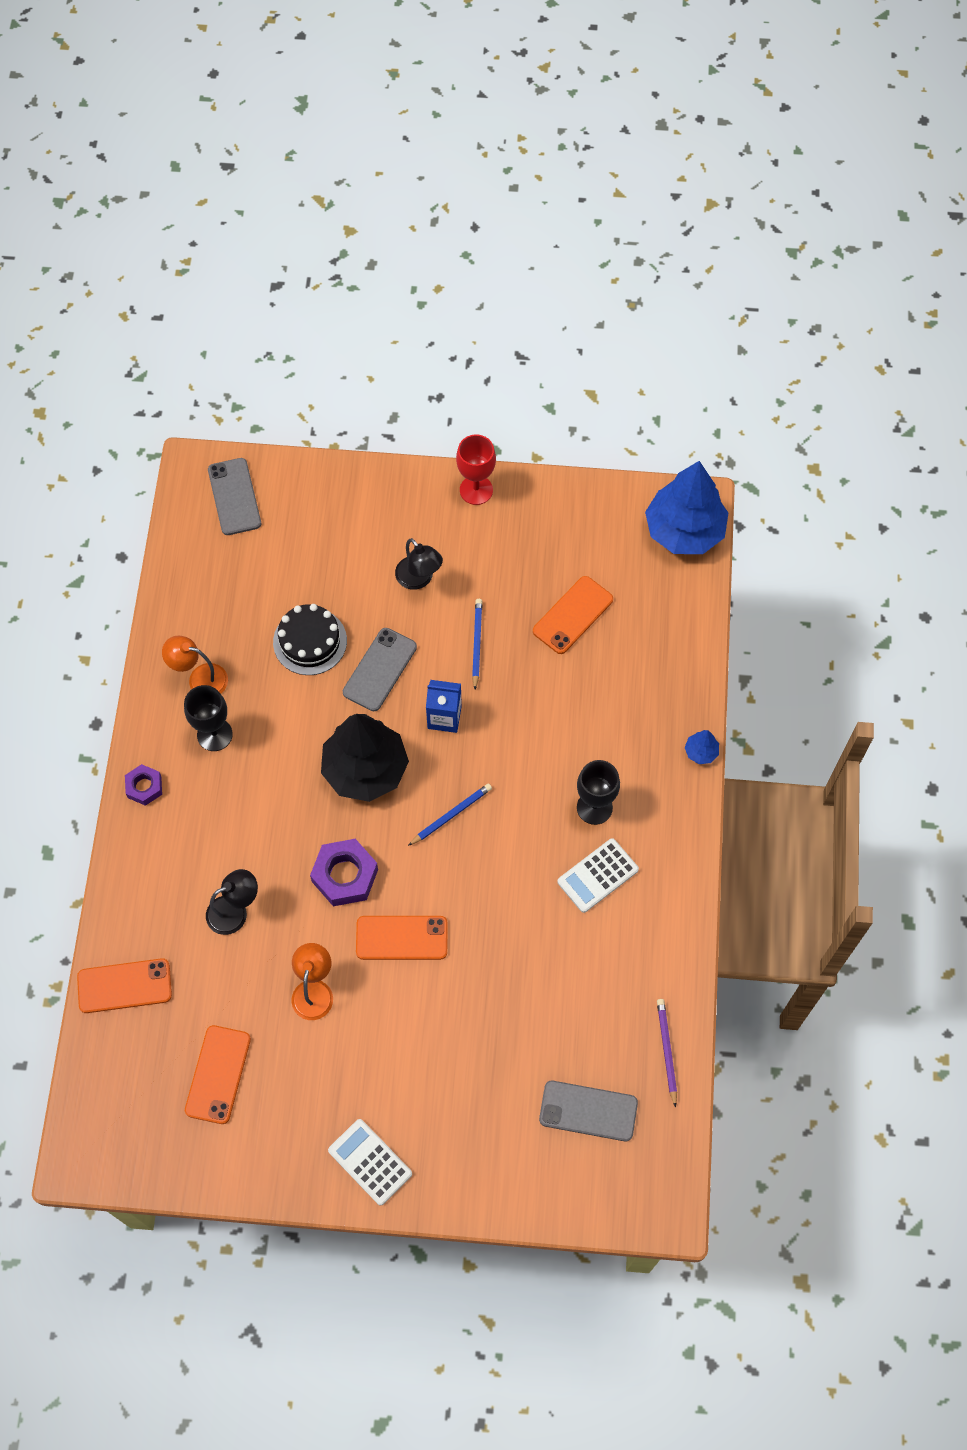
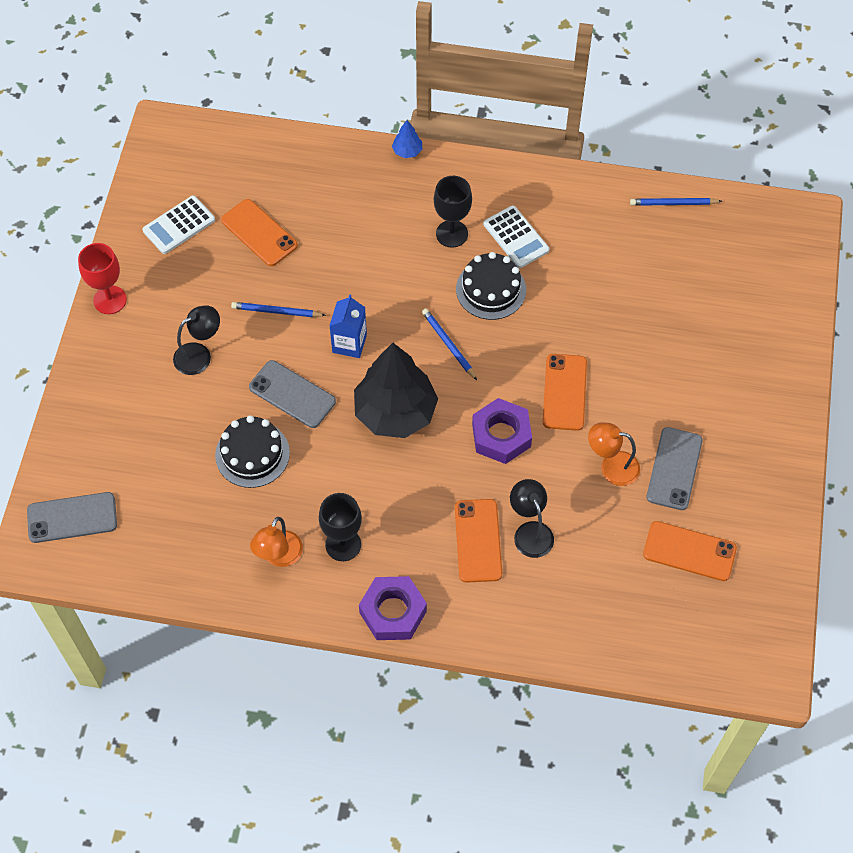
camera: 85 degrees left, 5 degrees down
orange phone [77,958,172,1013] -> orange phone moved to [455,499,502,583]
purple nut [125,764,162,806] -> purple nut [359,576,427,640], size x1.67
white calculator [328,1119,412,1206] -> white calculator moved to [142,195,215,254]
grey phone [539,1081,638,1141] -> grey phone moved to [647,427,703,510]
blue tree [645,461,728,554] -> none
purple pencil [657,999,677,1108] -> blue pencil [630,198,722,206]
none -> black cake [456,252,526,320]

